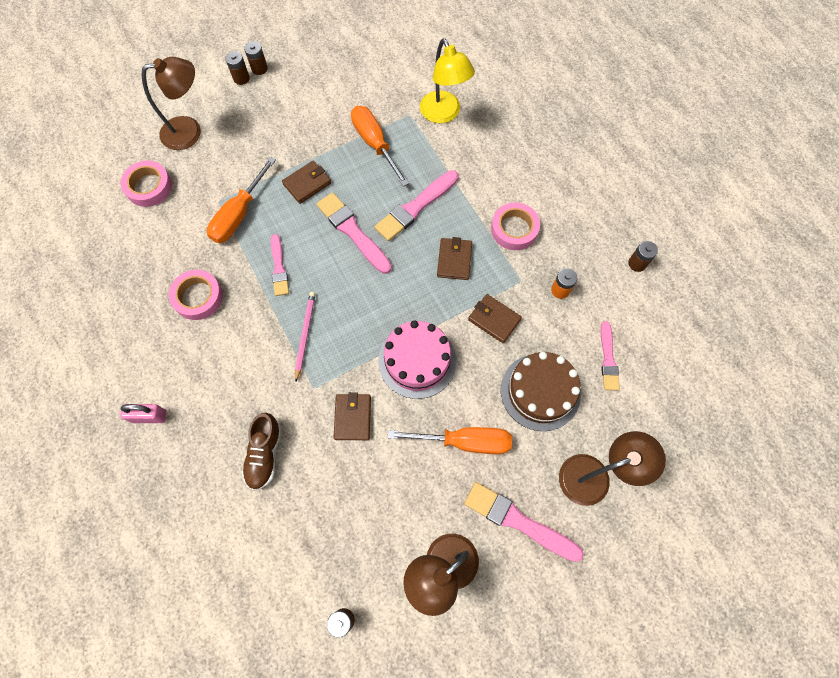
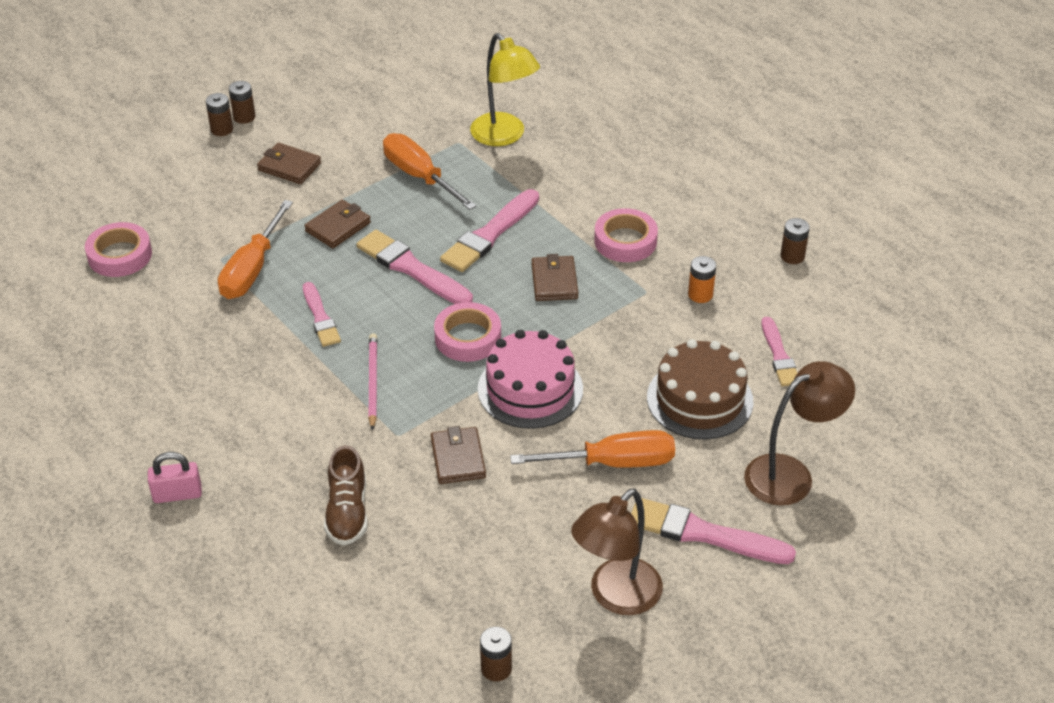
camera: 10 degrees left, 25 degrees down
brown lamp [141,57,201,150] -> none
pink tape [169,270,223,320] -> pink tape moved to [434,302,501,362]
brown wallet [468,294,522,343] -> brown wallet moved to [257,143,321,184]

